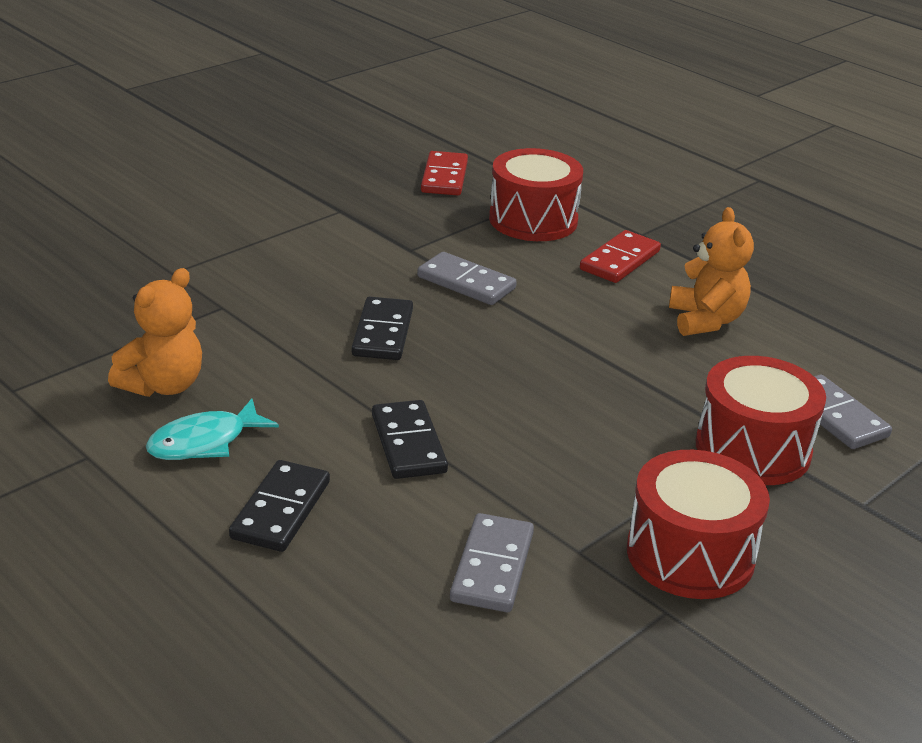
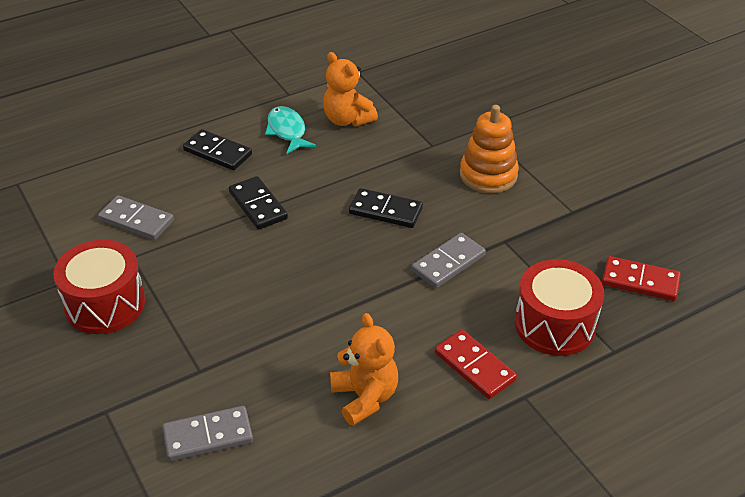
camera: 105 degrees right, 10 degrees up
black domino [372,400,448,479] -> black domino turned 60 degrees clockwise [229,176,288,230]
orange teddy bear [669,207,754,336] -> orange teddy bear turned 120 degrees counterclockwise [330,313,398,426]
red drum [696,356,826,485] -> none
none -> orange stacking toy [460,105,519,193]

